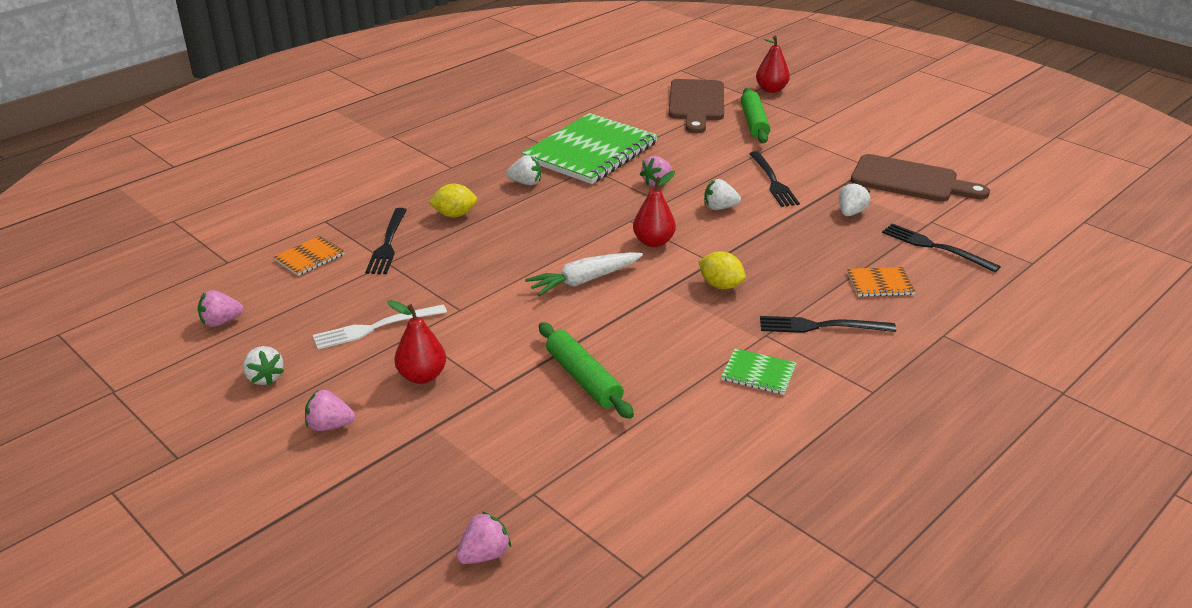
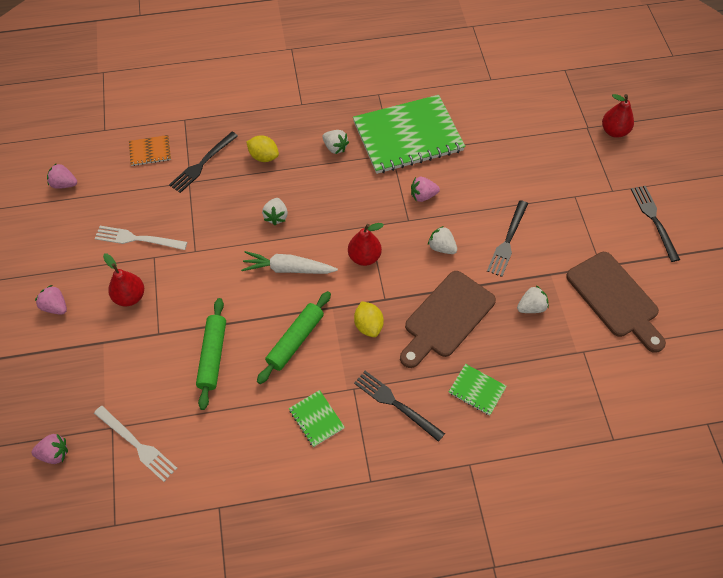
camera: 35 degrees right, 25 degrees up
white strawberry [243,346,284,385] -> white strawberry moved to [262,198,288,225]
brown cutting board [668,79,724,133] -> brown cutting board moved to [400,271,496,368]
green rolling pin [741,88,770,143] -> green rolling pin moved to [257,291,331,384]
orange notebook [847,267,916,297] -> green notebook [449,364,507,416]
black fork [882,223,1001,272] -> black fork moved to [631,186,680,262]
none -> white fork [94,406,177,482]

